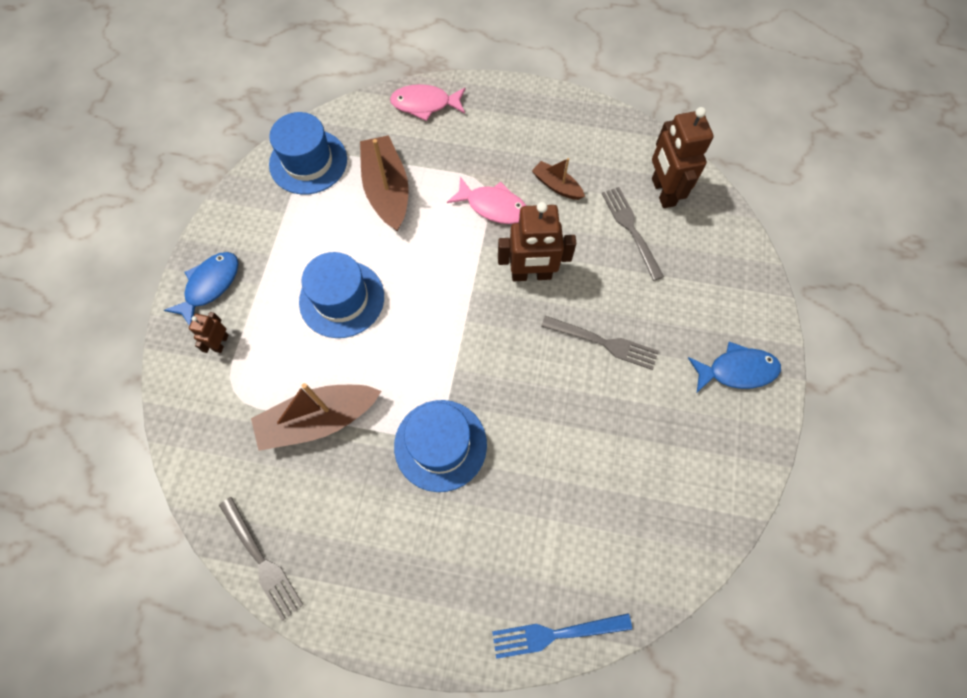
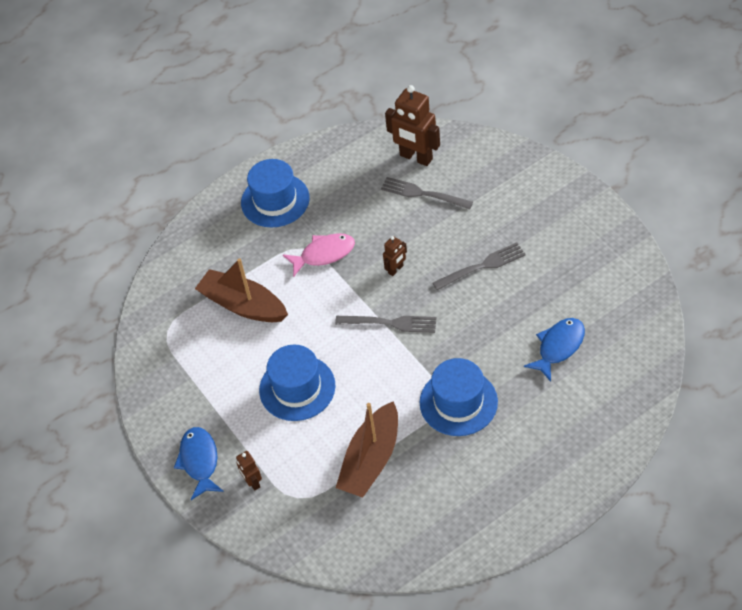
camera: 40 degrees left, 15 degrees down
grey fork [219,497,303,621] -> grey fork moved to [335,316,436,333]
blue hat [269,112,347,195] -> blue hat moved to [241,159,310,227]
pink fish [390,84,465,121] -> none
blue fork [492,613,632,659] -> none
brown robot [498,202,576,281] -> brown robot [383,236,407,276], size x0.50
brown boat [532,158,585,200] -> none
blue fish [688,342,781,392] -> blue fish moved to [524,318,585,382]

